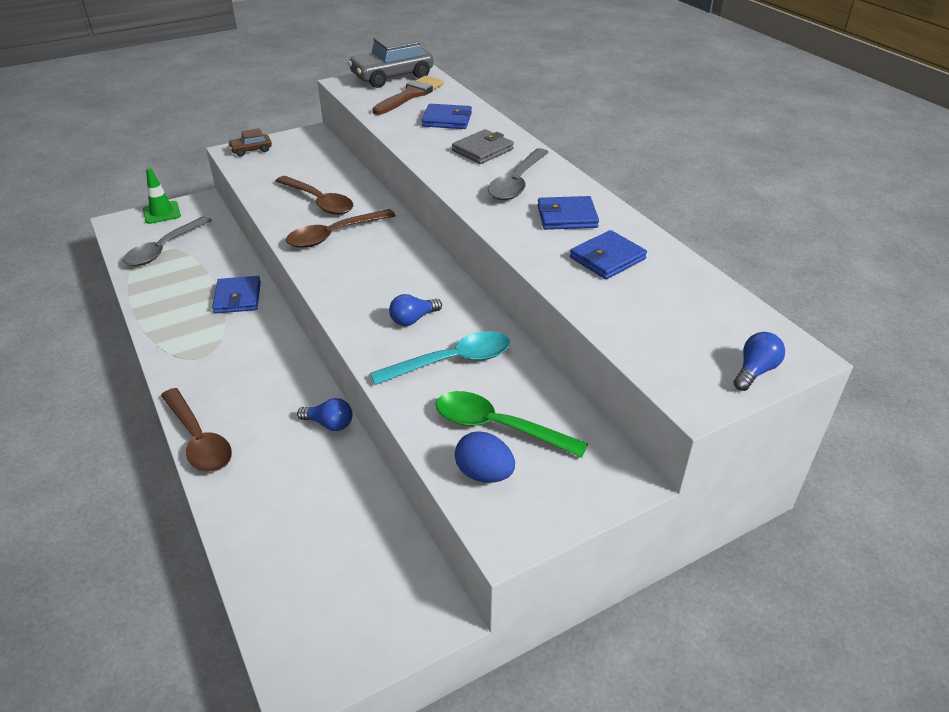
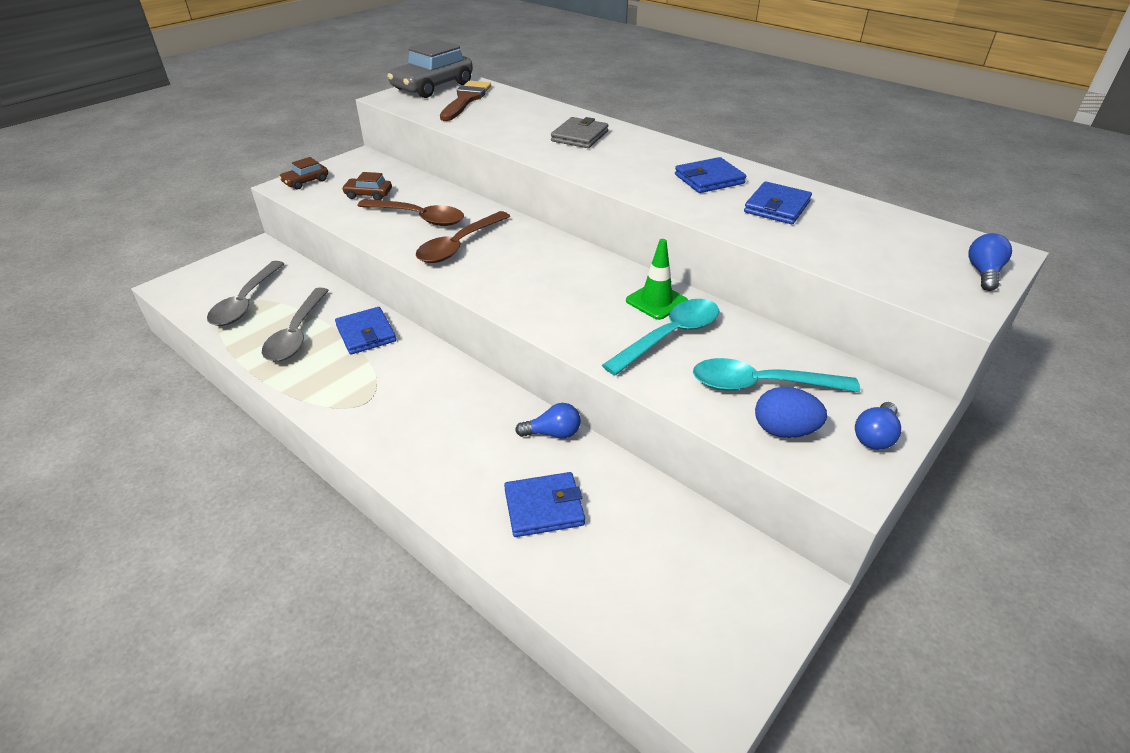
camera: 20 degrees left, 0 degrees up
green traffic cone [143,167,181,224] -> green traffic cone moved to [626,239,688,320]
brown spoon [161,388,232,472] -> none
blue light bulb [389,294,442,326] -> blue light bulb moved to [855,402,901,450]
blue wallet [422,104,472,129] -> blue wallet moved to [504,472,585,537]
green spoon [435,391,588,458] -> turquoise spoon [693,358,860,392]
grey spoon [488,148,549,200] -> grey spoon moved to [262,288,329,362]
none -> brown car [342,172,392,200]

